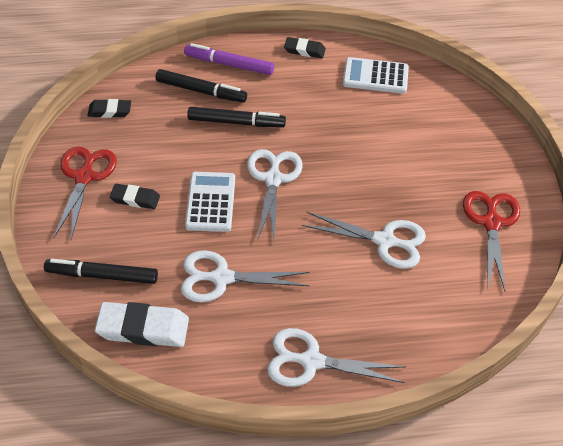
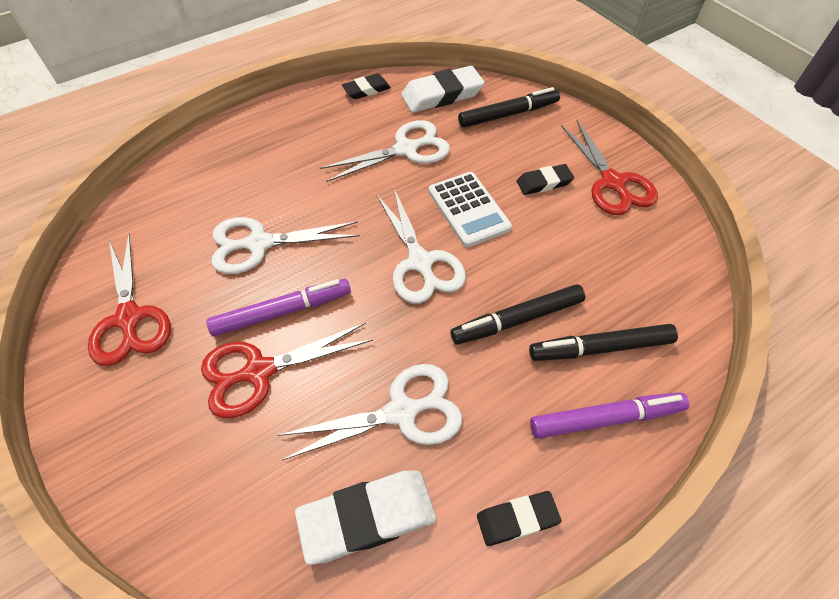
camera: 155 degrees right, 5 degrees up
black eraser [87,99,131,118] -> black eraser moved to [342,74,391,99]
white scissors [267,328,406,387] -> white scissors moved to [277,364,462,461]
white calculator [343,57,409,94] -> white eraser [295,470,437,565]
none -> red scissors [201,323,373,418]
none -> purple marker [206,279,351,337]

